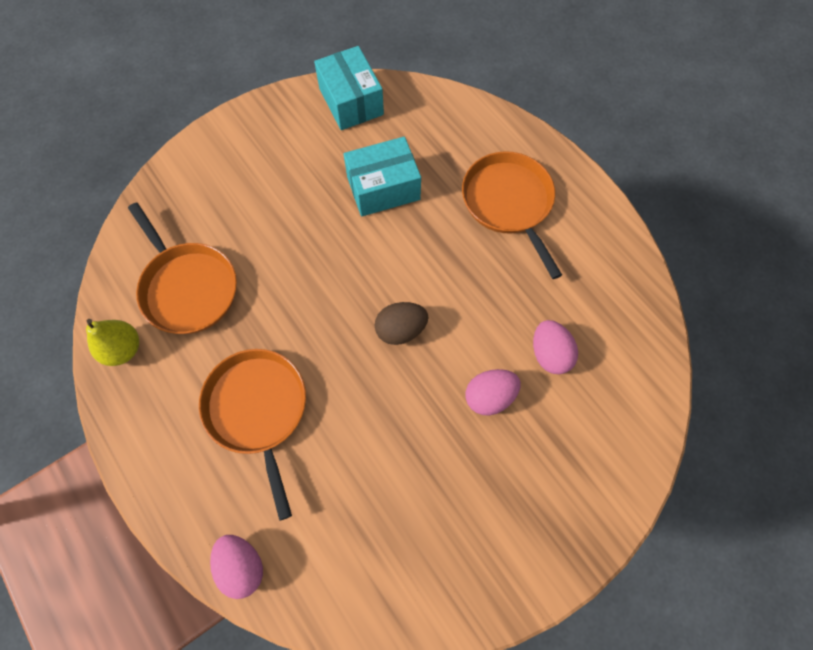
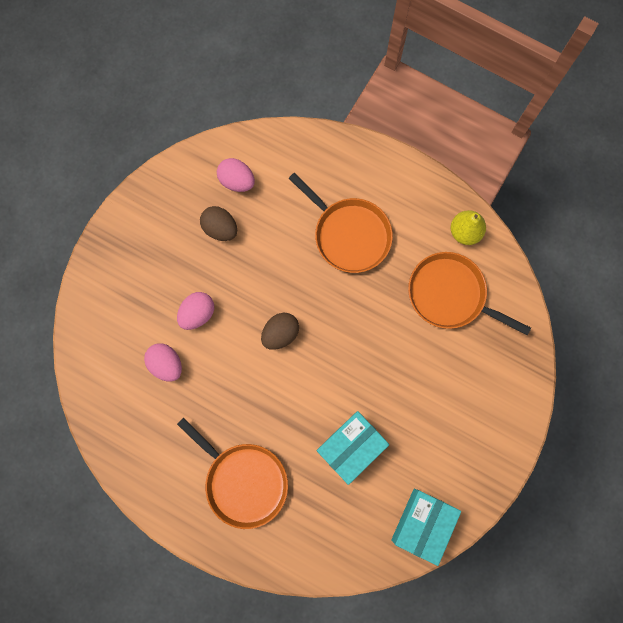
camera: 155 degrees right, 10 degrees up
pink egg [210,535,263,599] -> pink egg moved to [217,158,255,192]
turquoise box [314,46,384,130] -> turquoise box turned 75 degrees clockwise [391,489,461,566]
none -> brown egg [200,206,237,241]

